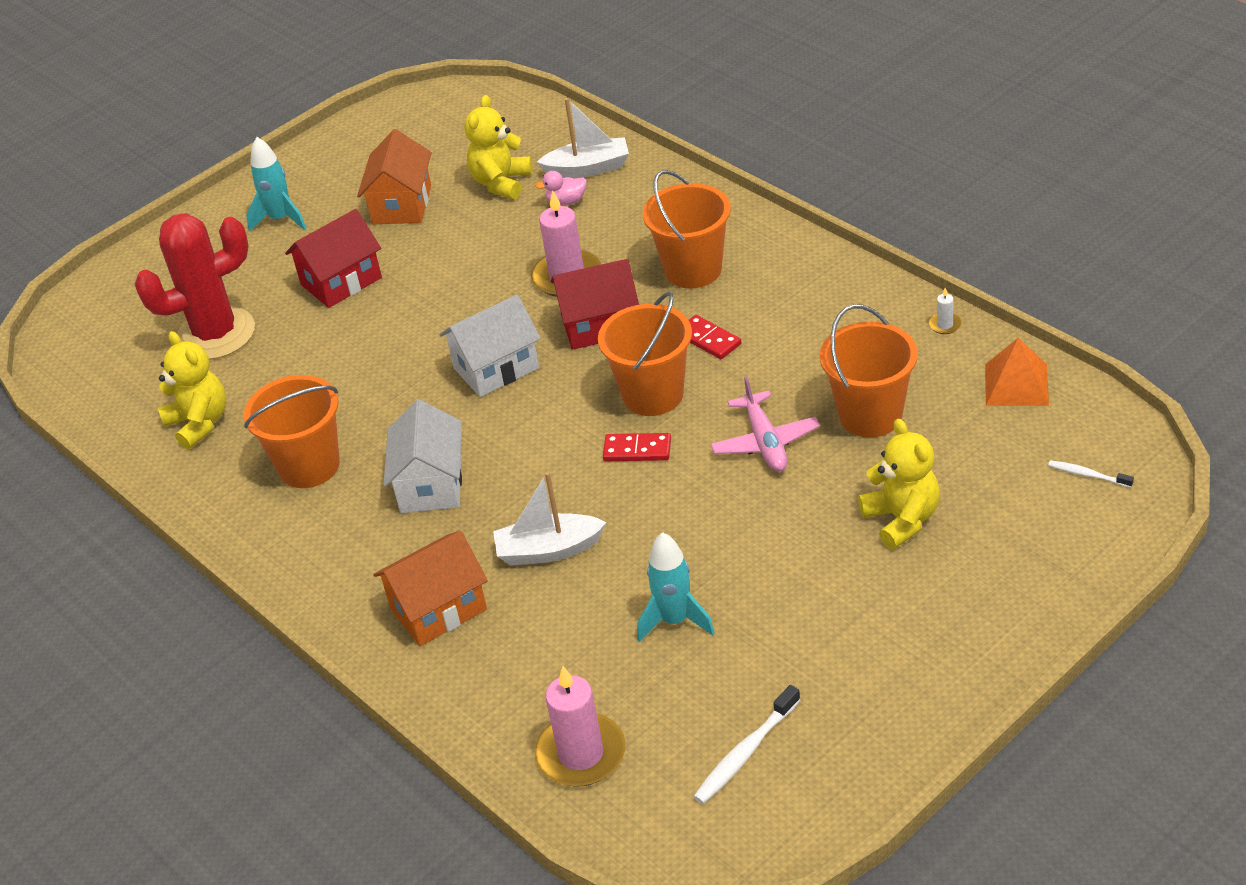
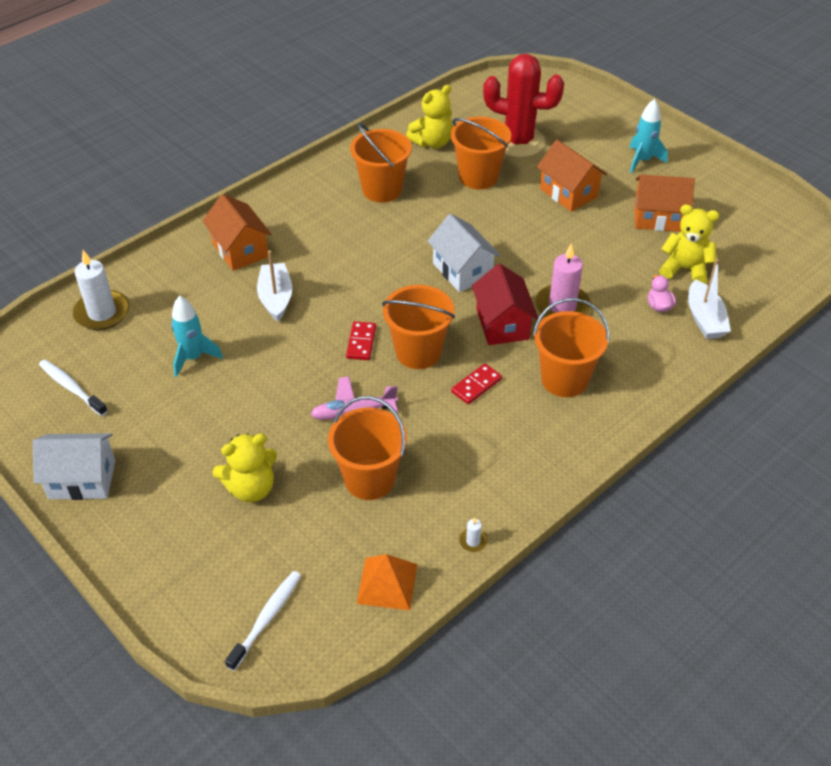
camera: 85 degrees right, 5 degrees up
red cactus [134,213,255,360] -> red cactus turned 45 degrees counterclockwise [483,54,564,157]
red house [285,209,382,308] -> orange house [537,140,607,212]
white house [383,399,462,513] -> white house moved to [33,433,115,500]
pink candle [535,666,626,787] -> white candle [73,250,129,330]
white toothbrush [1048,460,1134,488] -> white toothbrush [225,571,301,671], size x1.67
none -> orange bucket [451,117,511,190]

